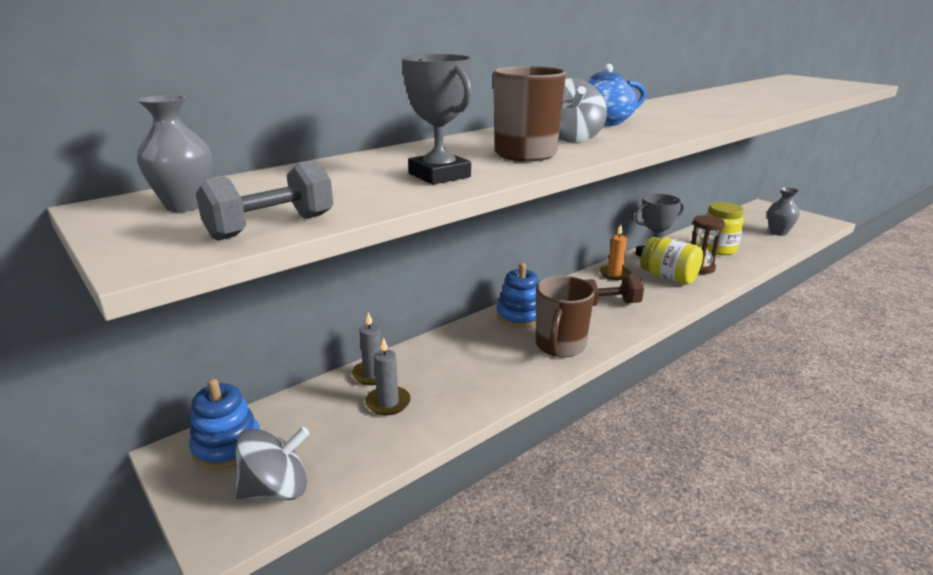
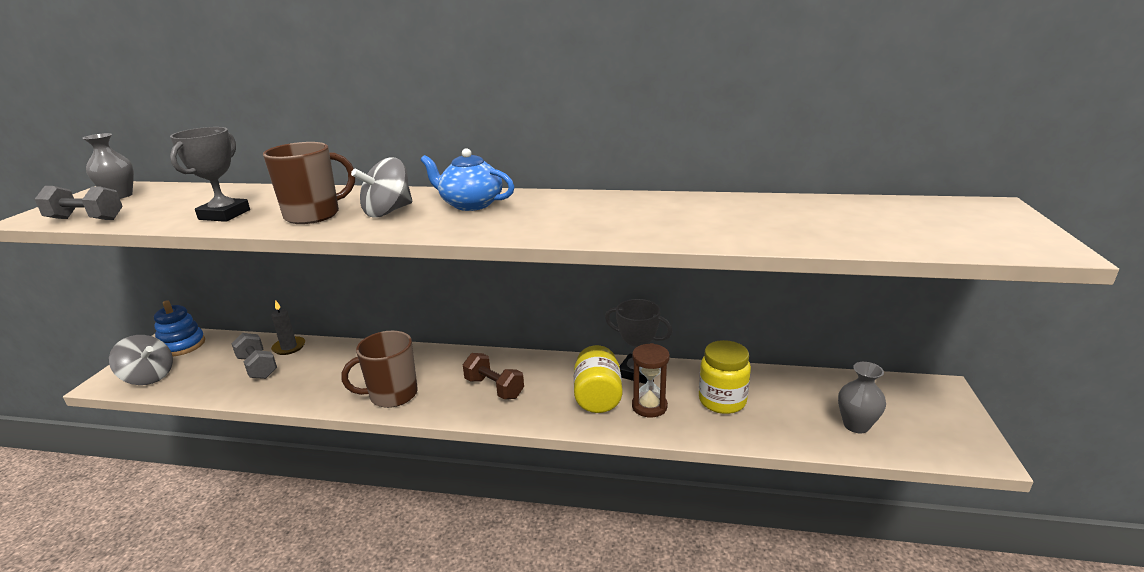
camera: 50 degrees right, 0 degrees up
grey candle [365,337,411,415] -> grey dumbbell [231,333,277,379]
blue stacking toy [496,263,539,328] -> none
orange candle [599,225,631,280] -> none

